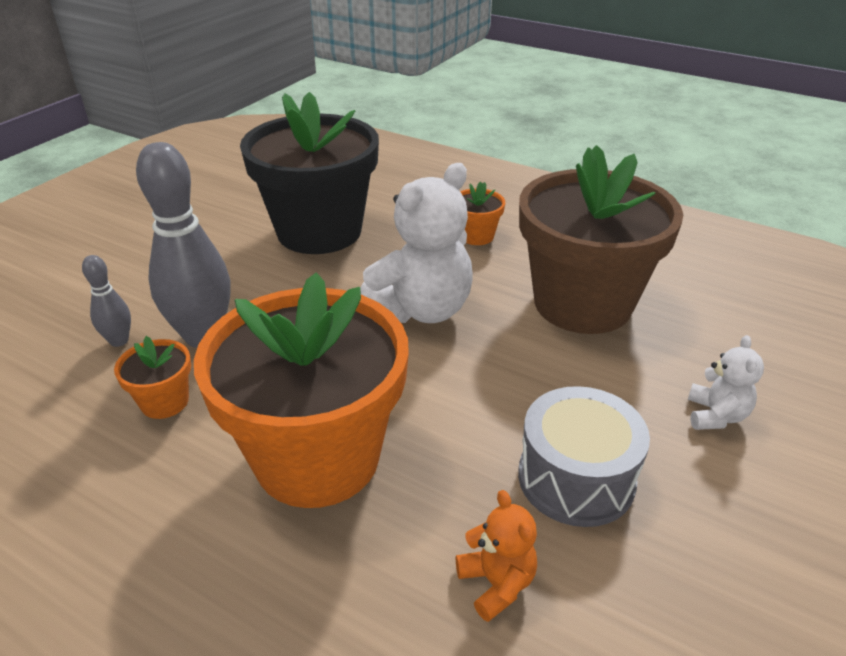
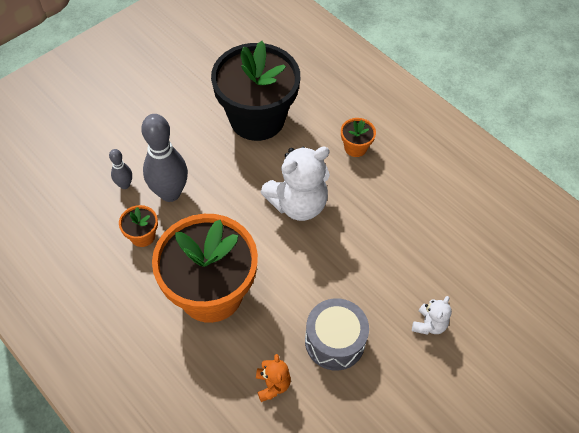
camera: 15 degrees right, 20 degrees up
brown flower pot [519,145,683,334] -> none

